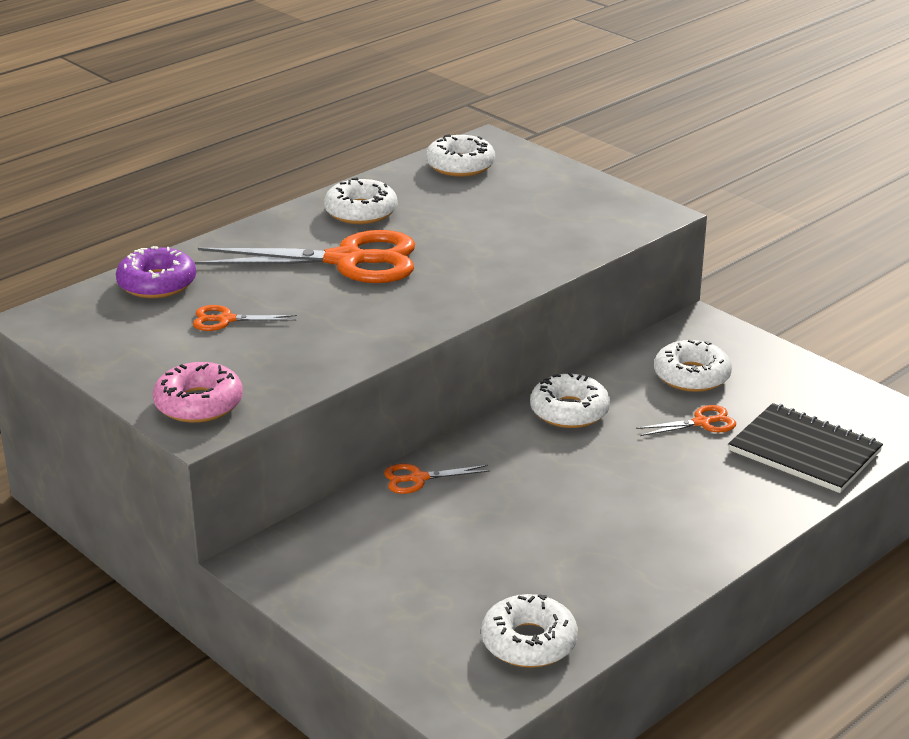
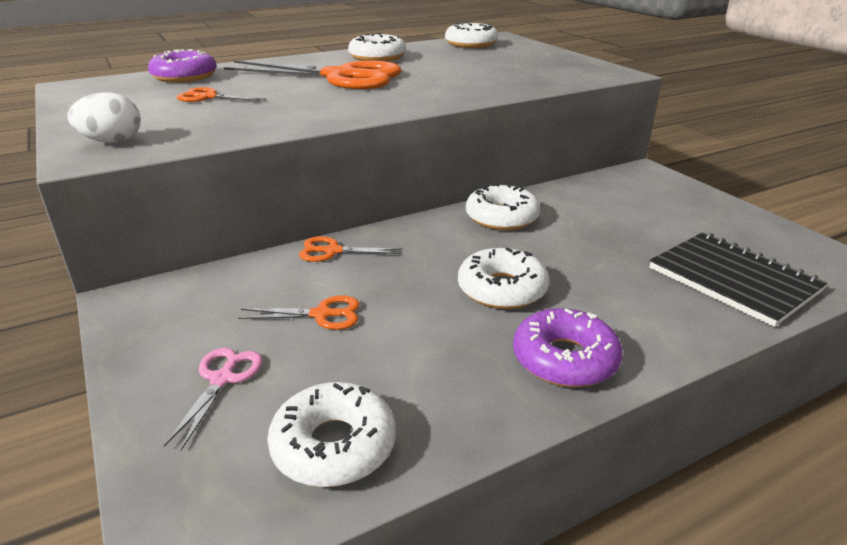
camera: 15 degrees right, 0 degrees up
pink donut [153,362,243,423] -> white egg [68,92,141,143]
orange scissors [636,405,736,436] -> orange scissors moved to [238,295,360,330]
white donut [654,340,732,392] -> white donut moved to [458,248,549,309]
none -> pink scissors [164,348,262,450]
none -> purple donut [513,308,622,387]

